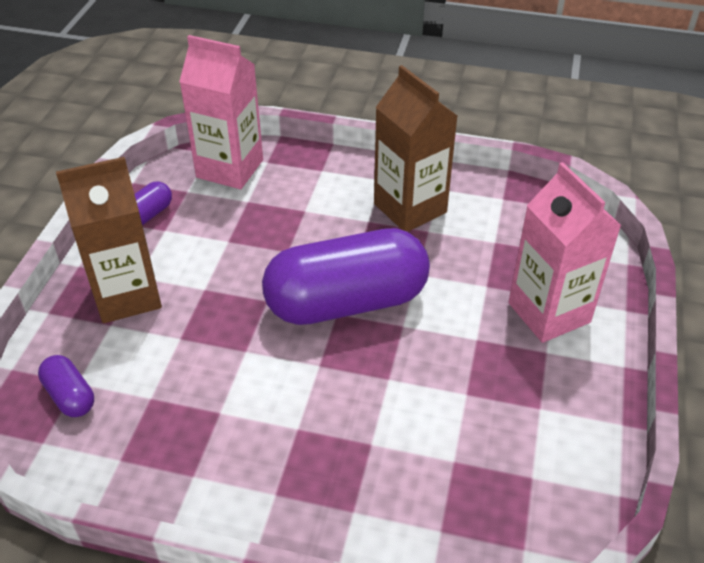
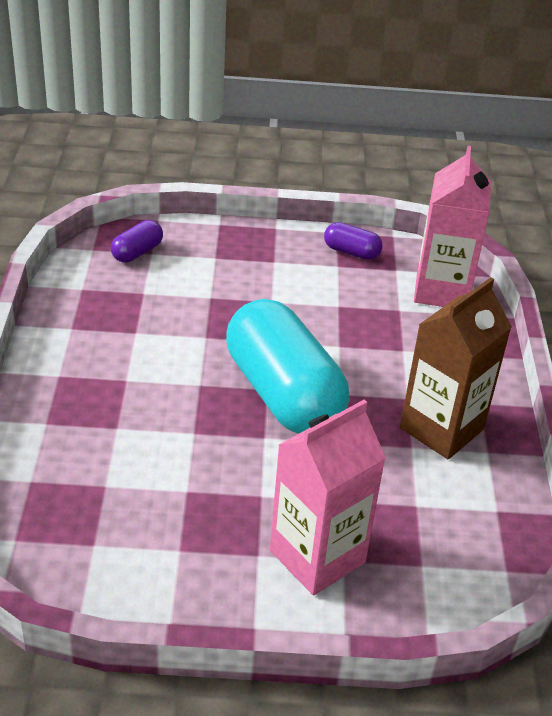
camera: 75 degrees right, 5 degrees down
brown carton [56,157,162,323] -> none
purple capsule [262,228,430,325] -> turquoise capsule [226,299,349,434]

